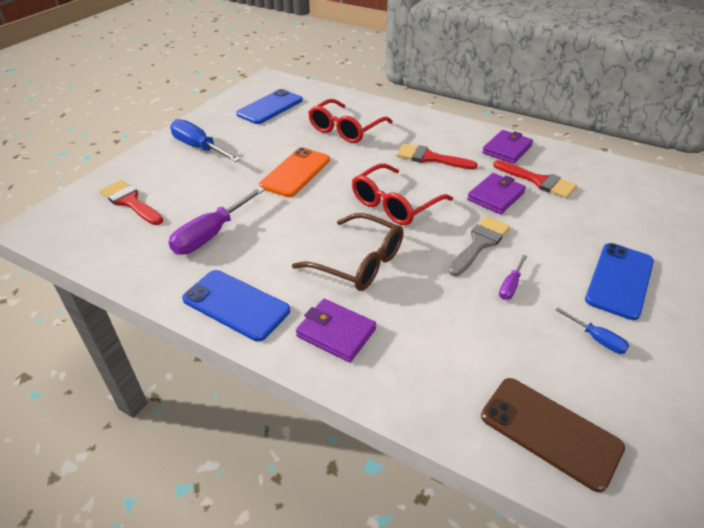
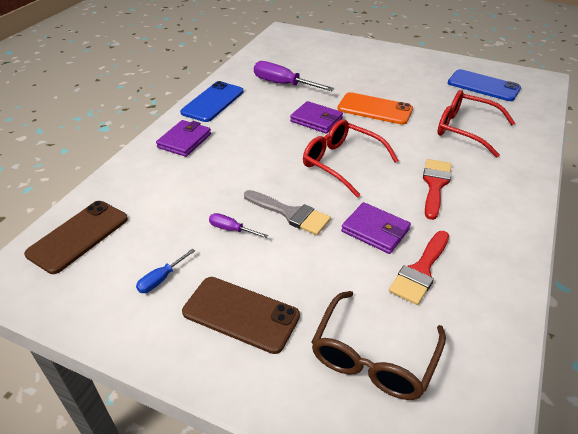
camera: 85 degrees right, 0 degrees up
red brush [100,180,163,225] -> none
blue screwdriver [170,119,241,162] -> none
brown glasses [292,213,403,291] -> brown glasses moved to [311,291,446,400]
purple wallet [482,130,533,164] -> purple wallet moved to [290,101,343,133]
blue phone [585,243,654,320] -> brown phone [182,277,300,354]

